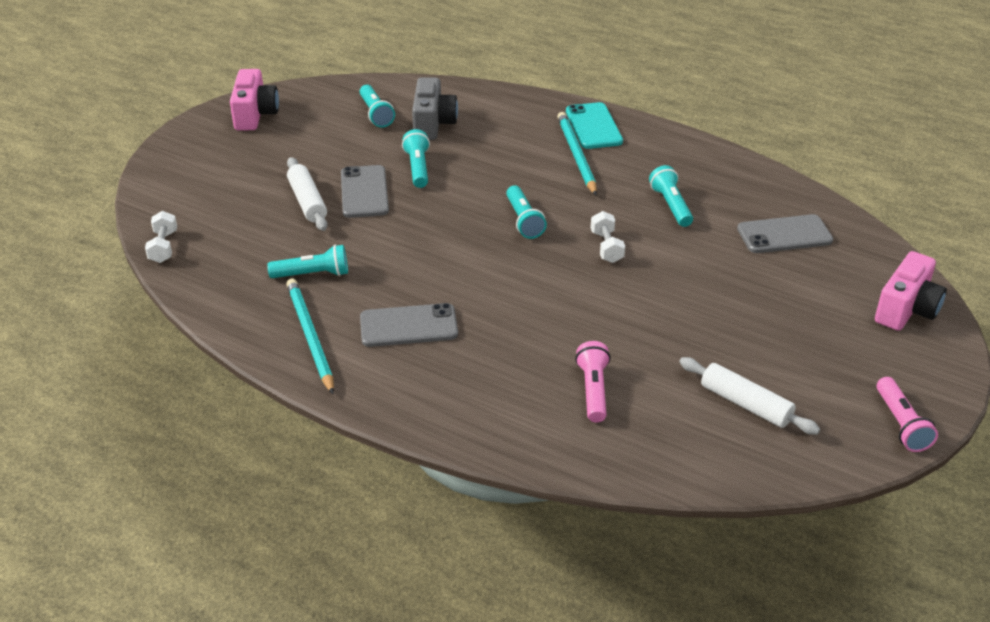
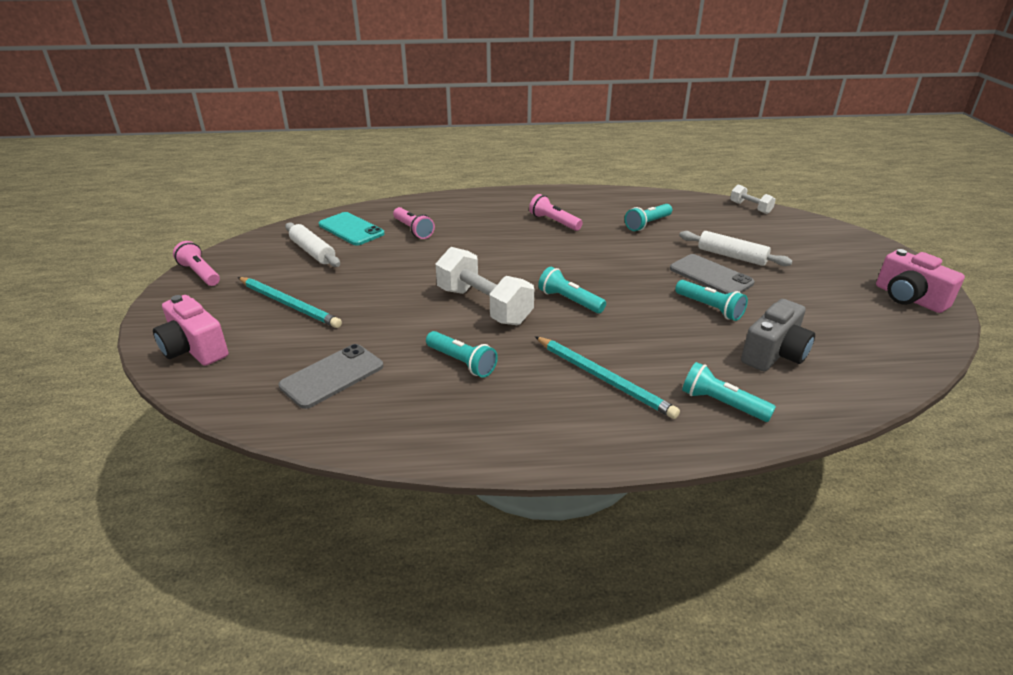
camera: 145 degrees right, 5 degrees down
turquoise pencil [286,279,334,394] -> turquoise pencil moved to [238,277,342,328]
turquoise flashlight [360,85,395,128] -> turquoise flashlight moved to [682,362,776,422]
grey phone [360,303,458,347] -> pink flashlight [529,194,583,231]
grey camera [412,77,458,140] -> grey camera turned 105 degrees counterclockwise [741,299,815,372]
turquoise phone [566,102,623,149] -> turquoise phone moved to [319,212,385,245]
white dumbbell [591,211,625,263] -> white dumbbell [436,247,534,325], size x1.98
white rolling pin [679,357,820,435] -> white rolling pin turned 45 degrees clockwise [285,222,340,267]
pink camera [875,251,947,331] -> pink camera turned 45 degrees counterclockwise [153,295,229,366]

